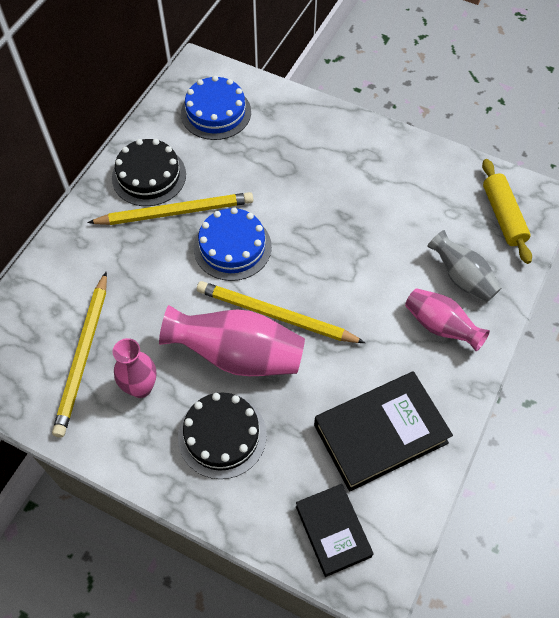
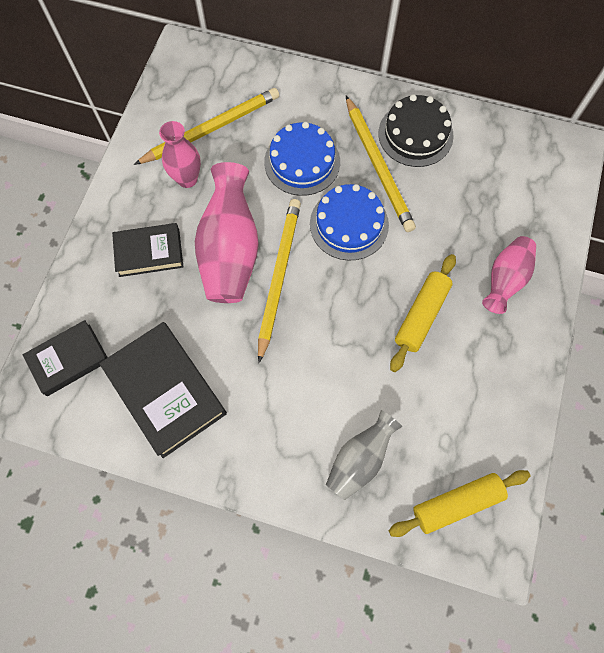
camera: 80 degrees right, 10 degrees up
yellow pencil [52,272,107,437] -> yellow pencil turned 150 degrees clockwise [134,88,279,165]
black cake [178,393,267,479] -> black book [112,223,183,277]
blue cake [181,76,251,140] -> blue cake moved to [264,122,340,196]
pink vase [405,288,490,352] -> pink vase moved to [482,236,536,314]
none -> yellow rolling pin [390,254,456,372]

